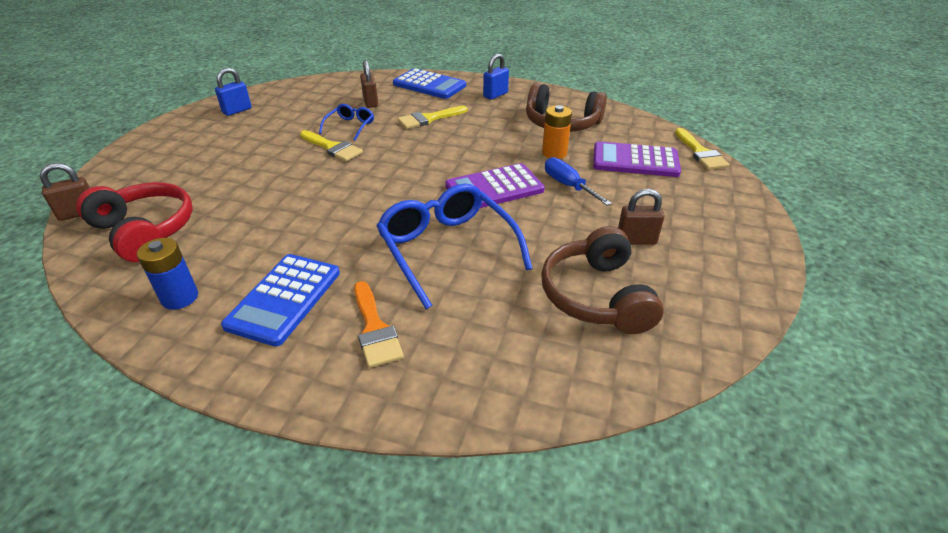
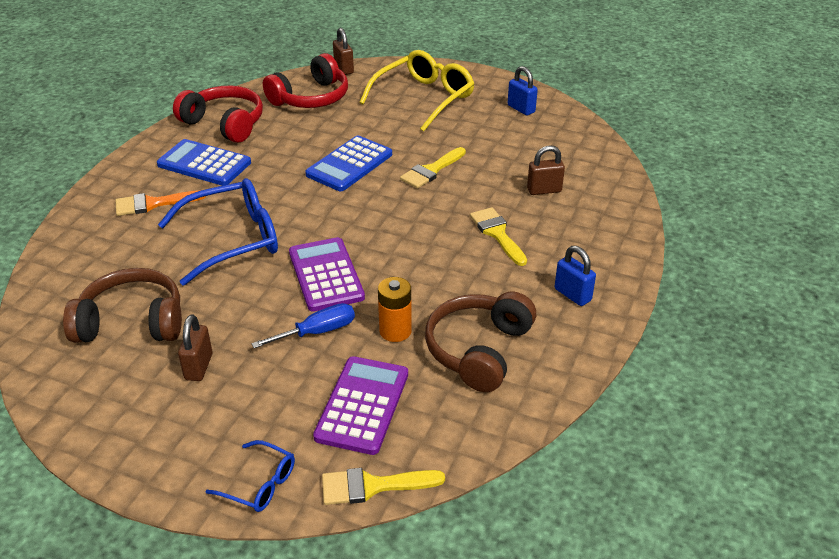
camera: 95 degrees right, 0 degrees up
blue battery [137,238,198,310] -> red headphones [173,86,263,143]
blue glasses [319,104,374,141] -> blue glasses moved to [205,440,295,512]
blue calculator [393,68,466,99] -> blue calculator moved to [305,135,392,191]
none -> yellow glasses [360,50,474,132]

